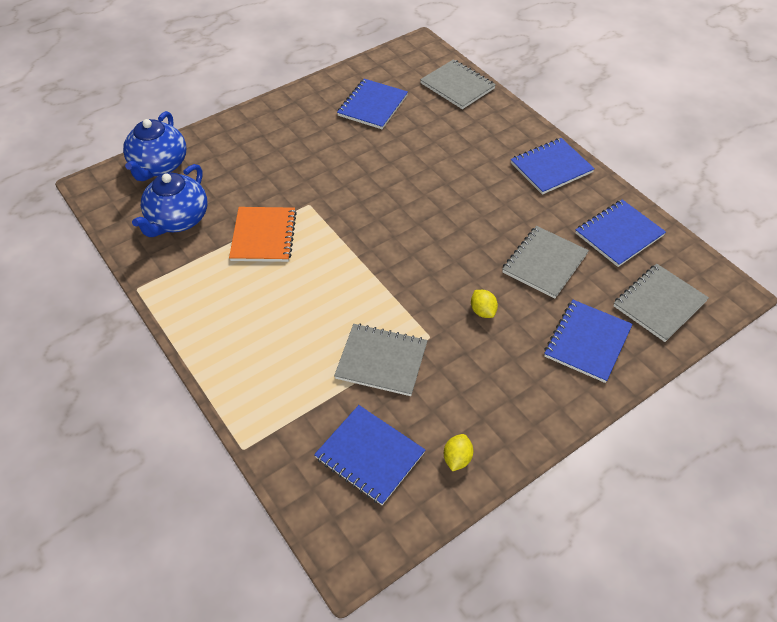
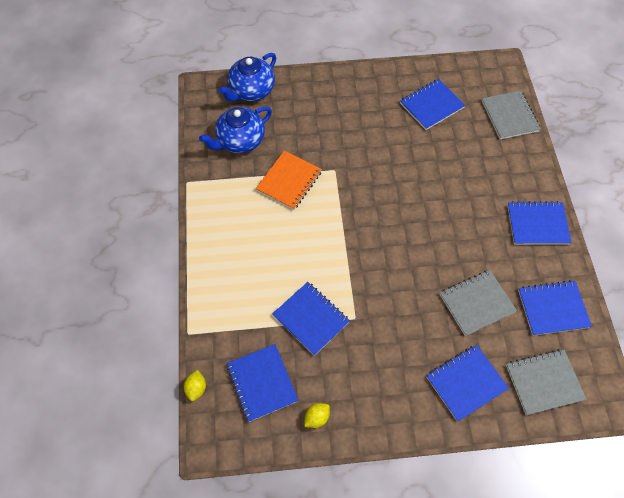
camera: 30 degrees right, 10 degrees up
grey notebook [334,324,428,396] -> blue notebook [272,282,350,356]
yellow lemon [471,290,498,318] -> yellow lemon moved to [184,370,206,401]

